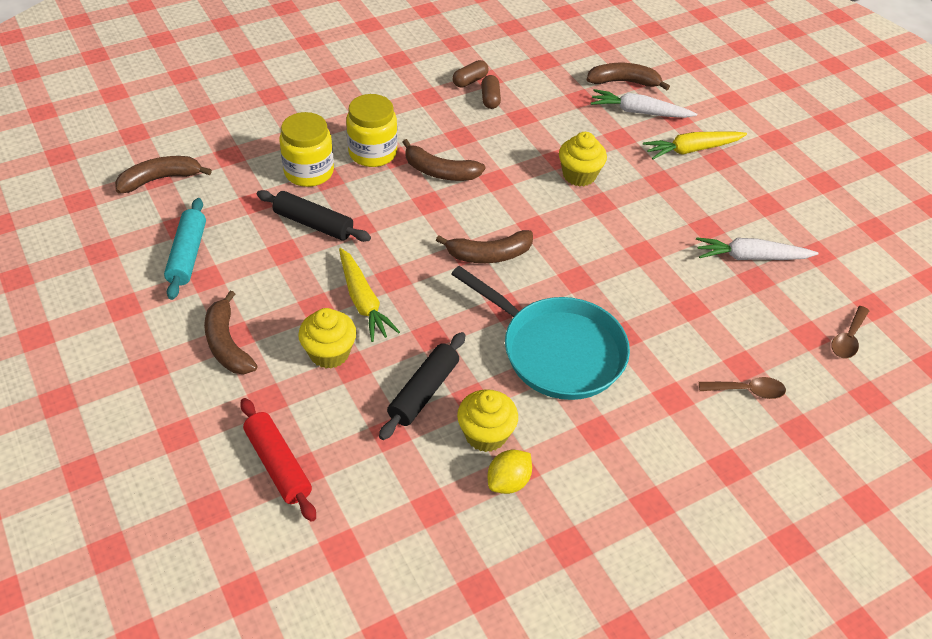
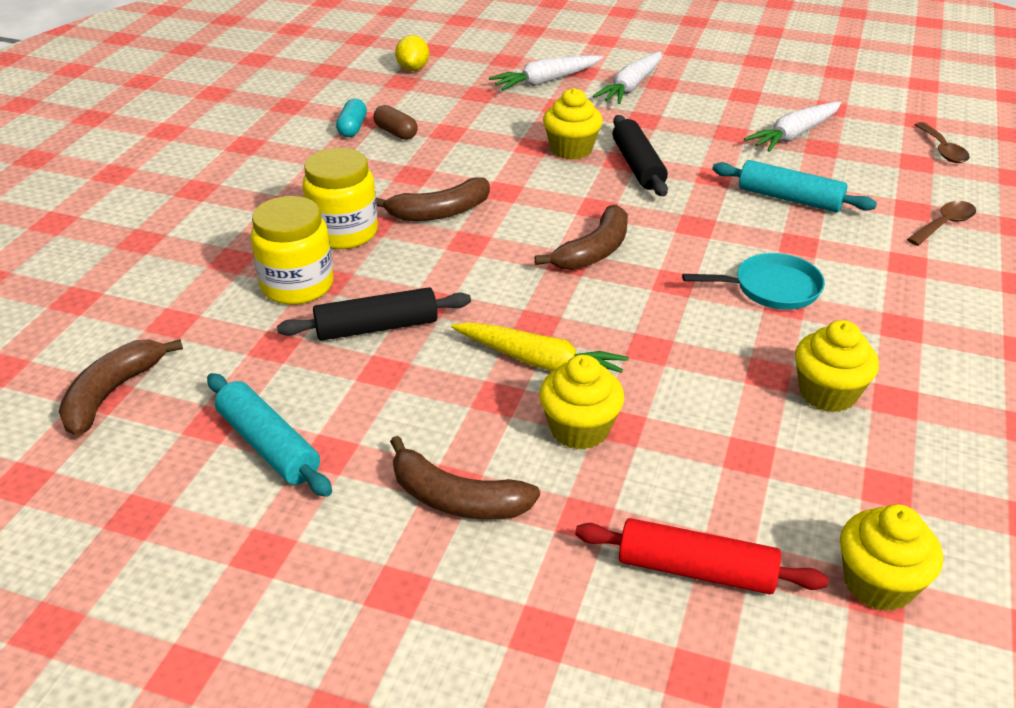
camera: 40 degrees left, 10 degrees down
black rolling pin [379,332,466,440] -> black rolling pin moved to [612,115,668,197]
turquoise pan [451,266,630,400] -> turquoise pan [682,253,825,310], size x0.55
brown capsule [452,60,489,87] -> turquoise capsule [336,99,367,137]
yellow lemon [488,450,532,494] -> yellow lemon moved to [395,35,429,71]
brown banana [587,63,670,90] -> none
yellow carrot [643,132,747,159] -> white carrot [593,51,661,104]
none -> turquoise rolling pin [712,160,877,213]
none -> yellow cupcake [840,504,943,611]

